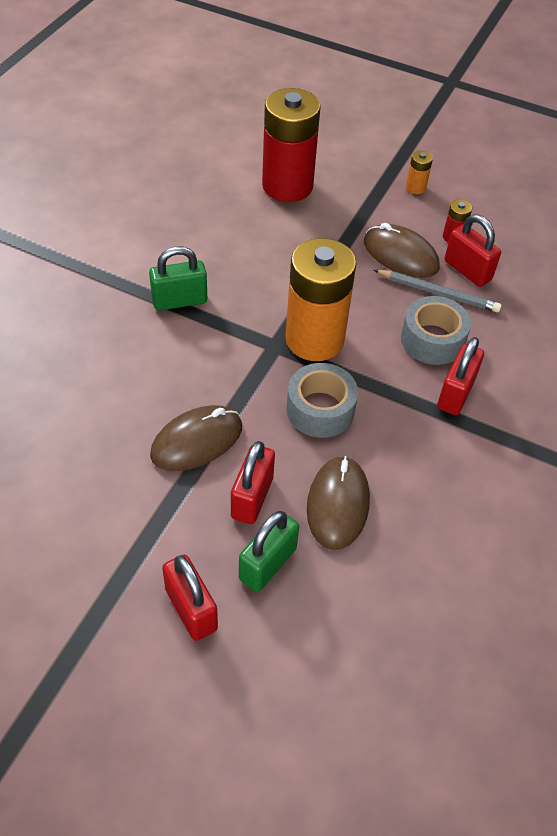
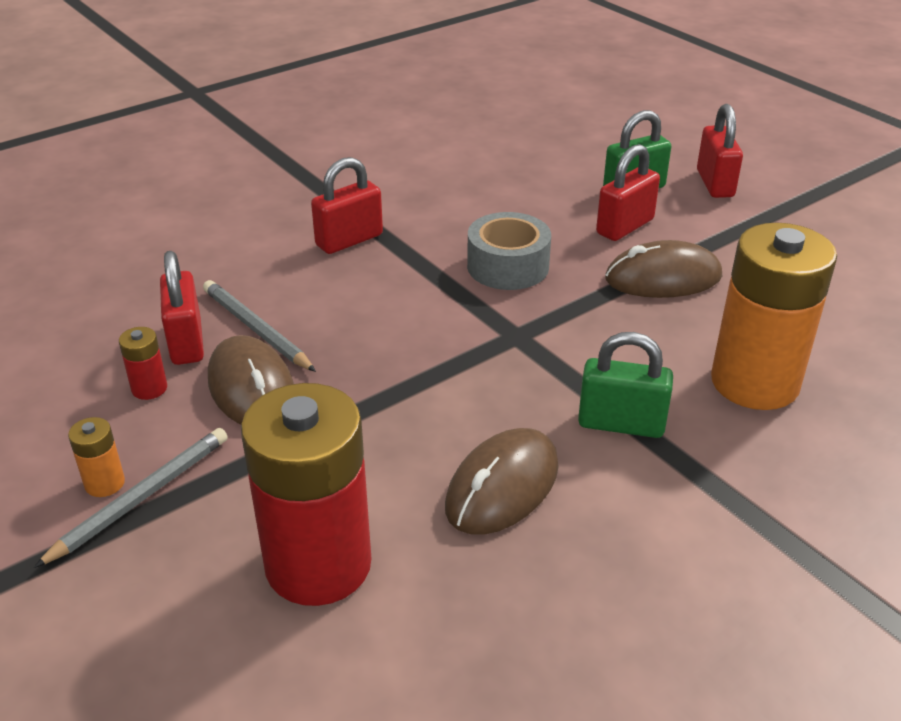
camera: 150 degrees left, 15 degrees down
orange battery [286,238,356,361] -> orange battery moved to [711,223,837,410]
brown mouse [307,456,370,550] -> brown mouse moved to [445,428,559,535]
grey tape [401,296,471,365] -> none
none -> grey pencil [33,428,228,568]

